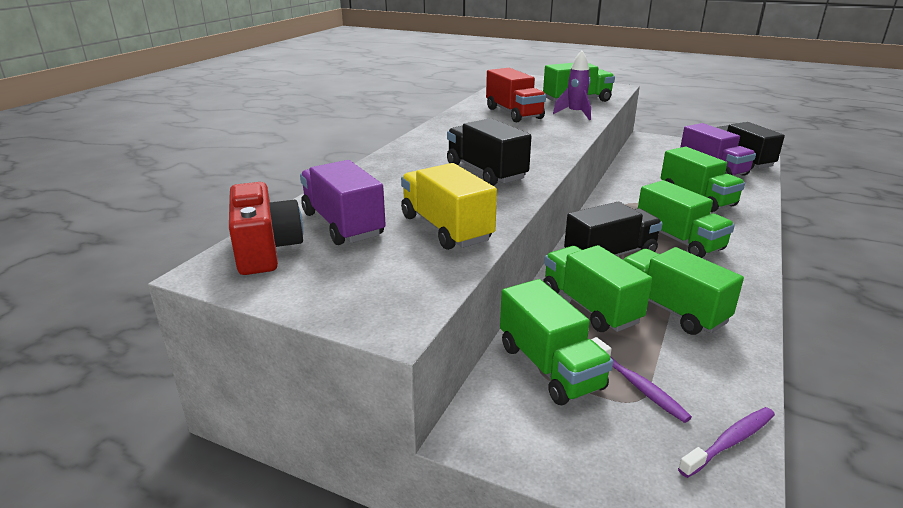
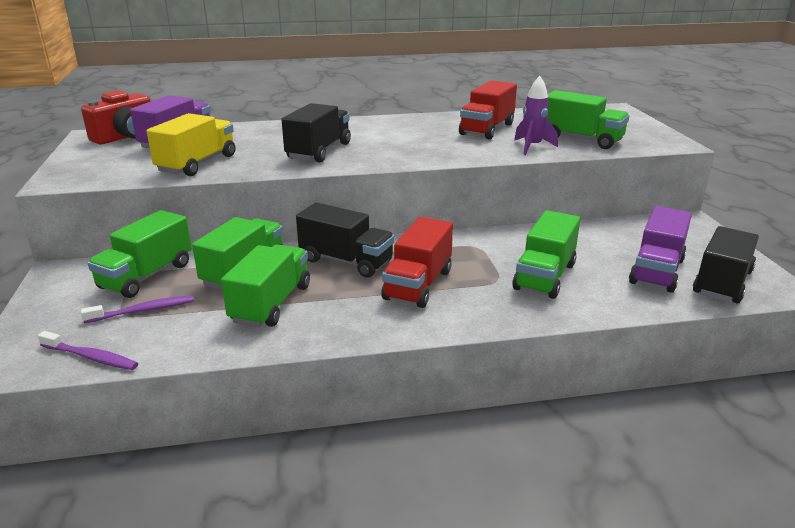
camera: 55 degrees right, 0 degrees up
purple toothbrush [591,337,692,423] -> purple toothbrush turned 135 degrees counterclockwise [81,295,194,323]
green truck [638,180,735,258] -> red truck [381,217,453,308]

